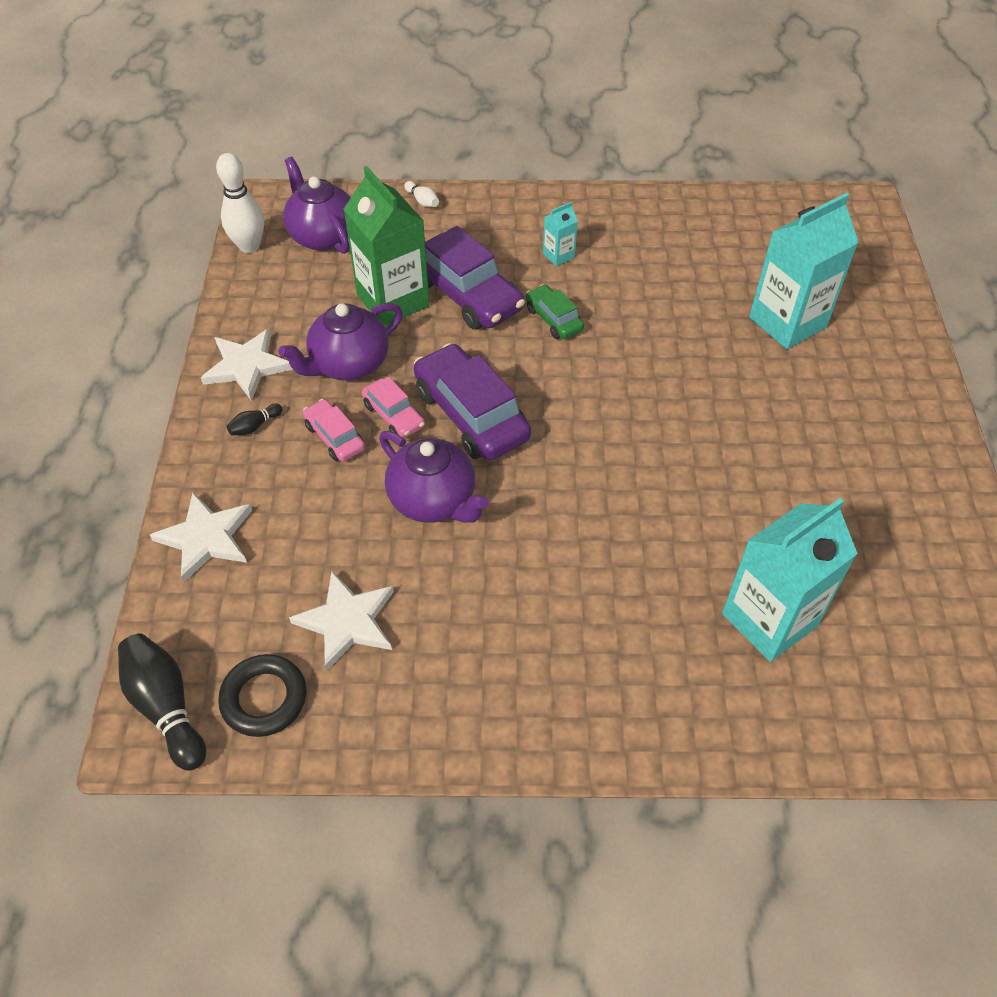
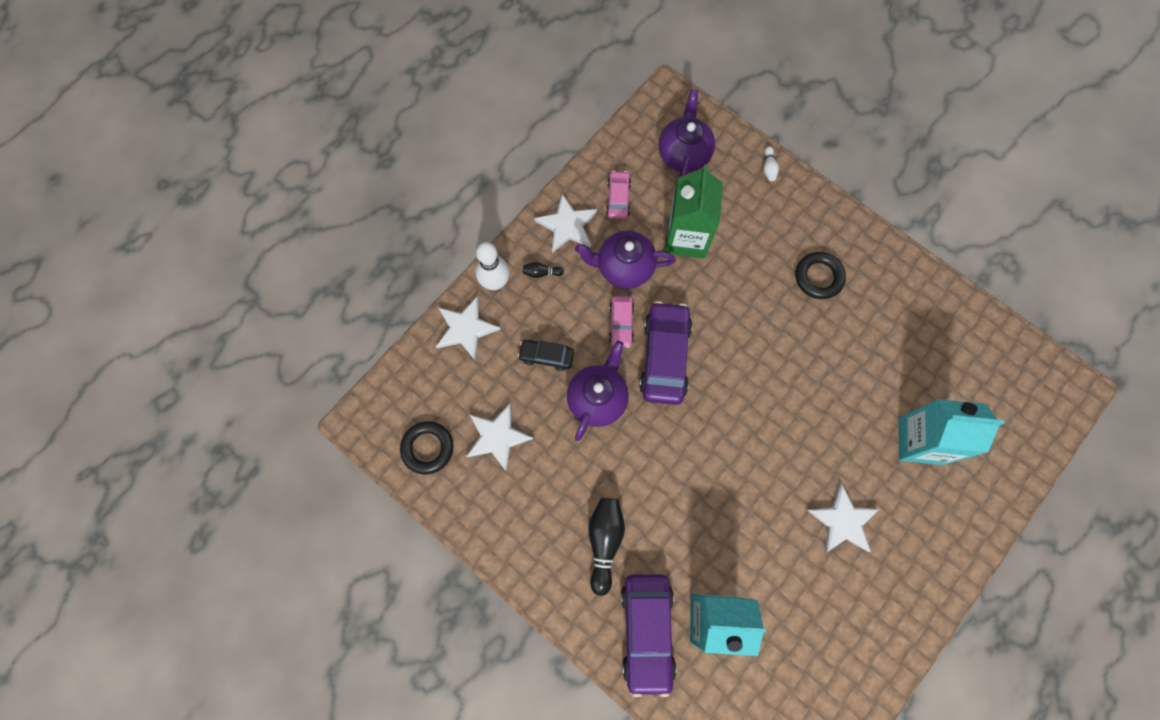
camera: 40 degrees right, 20 degrees up
black bowling pin [118,633,206,771] -> black bowling pin moved to [588,498,625,596]
white bowling pin [216,153,264,253] -> white bowling pin moved to [475,242,509,290]
pink car [303,399,365,462] -> pink car moved to [606,170,631,219]
purple teapot [379,431,489,523] -> purple teapot turned 150 degrees counterclockwise [567,341,629,441]
purple car [425,226,525,330] -> purple car moved to [621,574,677,697]
green car [526,285,584,339] -> none
turquoise carton [543,202,578,266] -> black ring [795,252,846,299]
none -> black car [518,340,574,371]
none -> white star [807,483,879,553]

